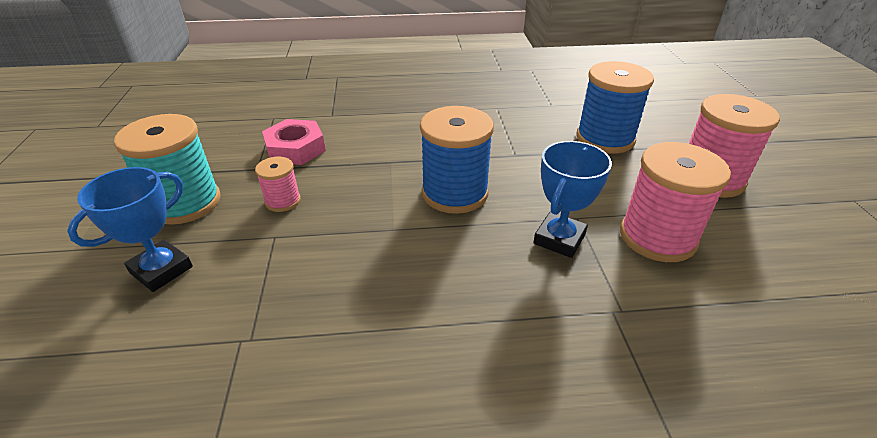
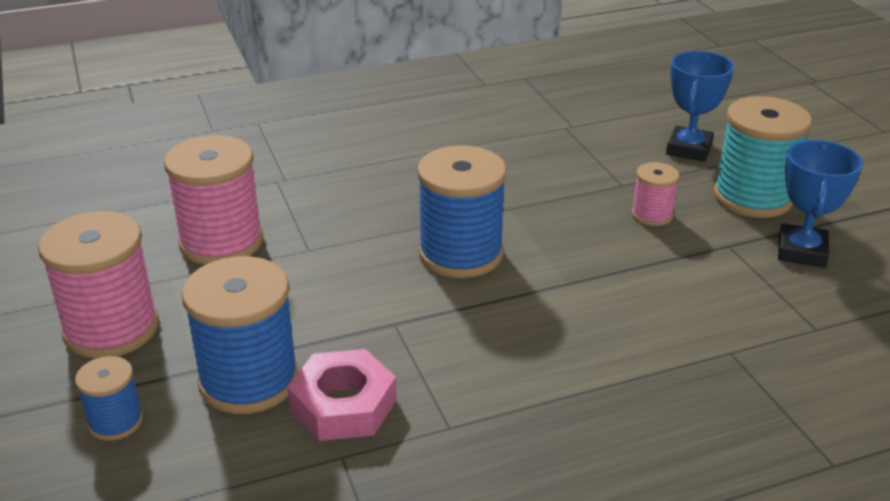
camera: 165 degrees right, 5 degrees down
pink nut [262,119,326,165] -> pink nut moved to [287,349,397,441]
blue trophy [533,141,612,258] -> blue trophy moved to [778,140,863,268]
none -> blue spool [75,356,143,441]

